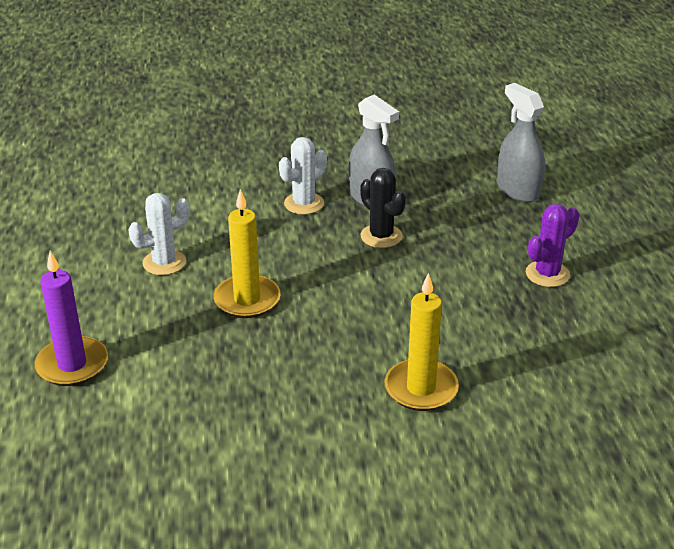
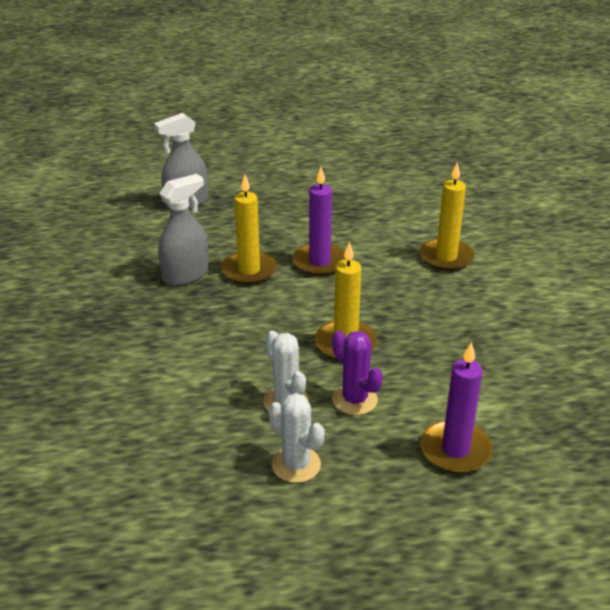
camera: 90 degrees left, 0 degrees up
white cactus [279,137,327,215] -> white cactus moved to [269,393,325,483]
black cactus [360,168,406,248] -> yellow candle [221,175,277,285]
purple cactus [526,204,579,287] -> purple cactus moved to [332,331,383,415]
none -> purple candle [292,167,346,276]

